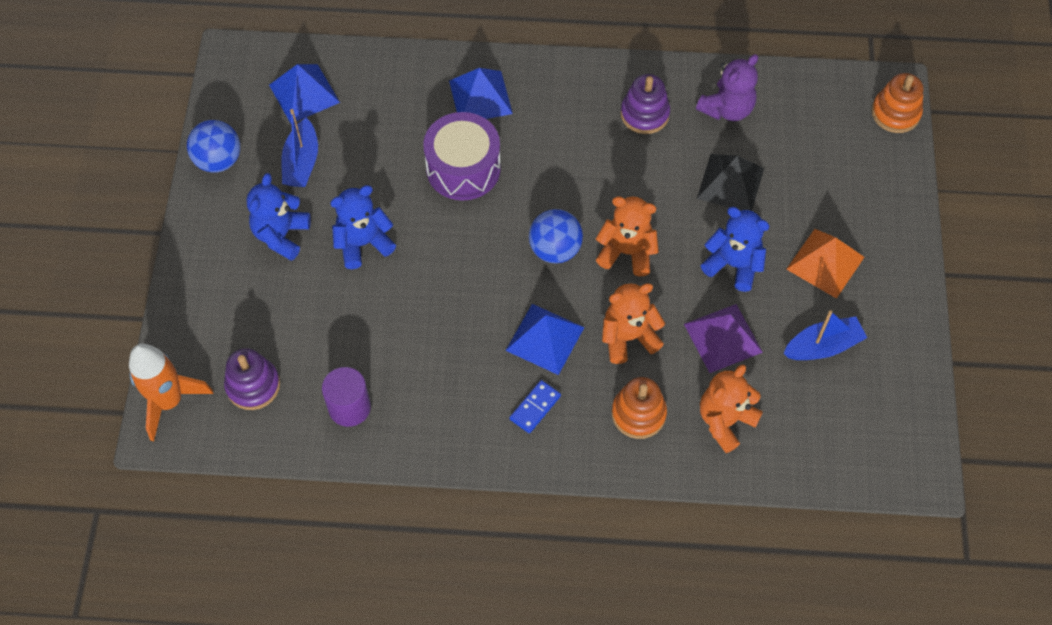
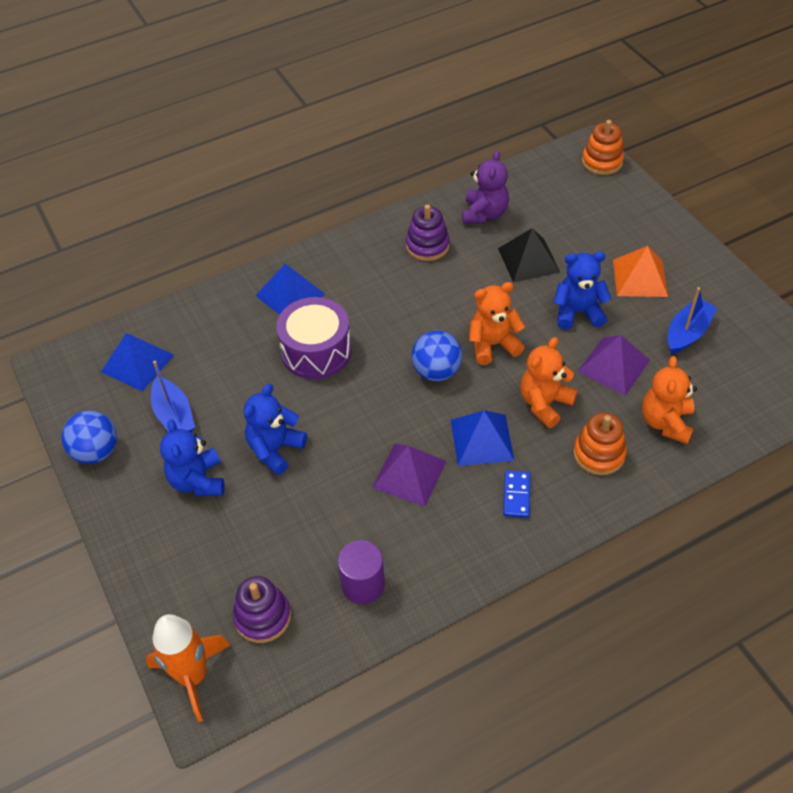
camera: 30 degrees left, 10 degrees down
none -> purple pyramid [372,444,447,507]

